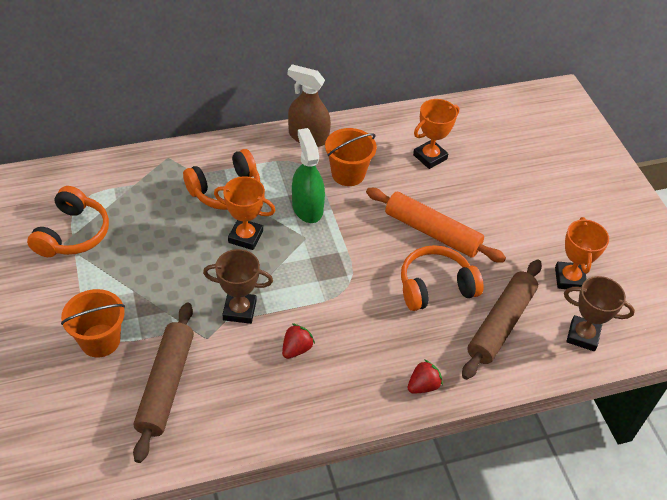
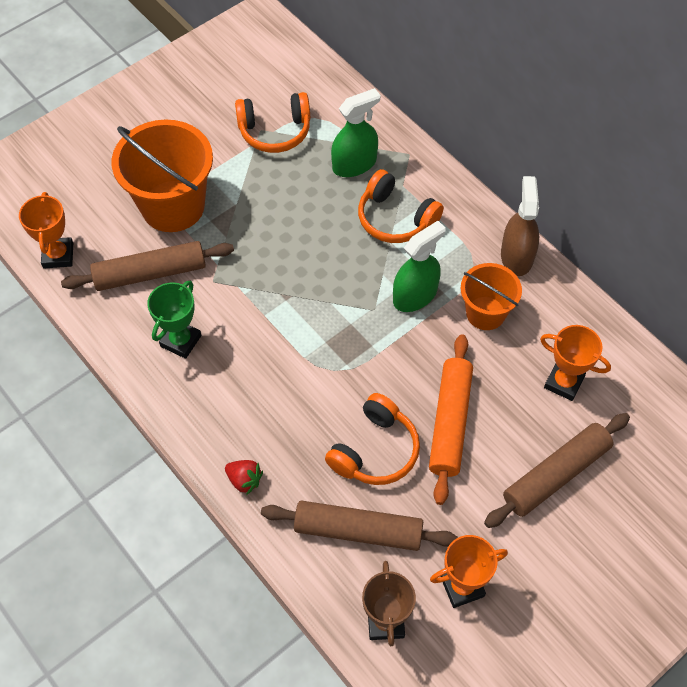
camera: 70 degrees right, 10 degrees up
orange bucket [61,289,125,357] -> orange bucket [112,120,213,232], size x1.71
brown trophy [203,249,273,324] -> none
orange trophy [214,176,275,250] -> orange trophy moved to [19,192,73,268]
red strawberry [282,323,315,359] -> none
orange headphones [401,245,484,311] -> orange headphones turned 75 degrees clockwise [325,393,420,485]
none -> green trophy [147,281,201,359]
none -> green spray bottle [331,88,380,177]
none -> brown rolling pin [484,413,630,528]

